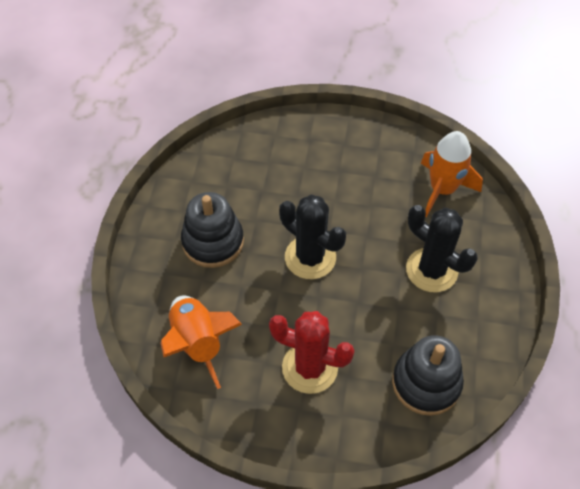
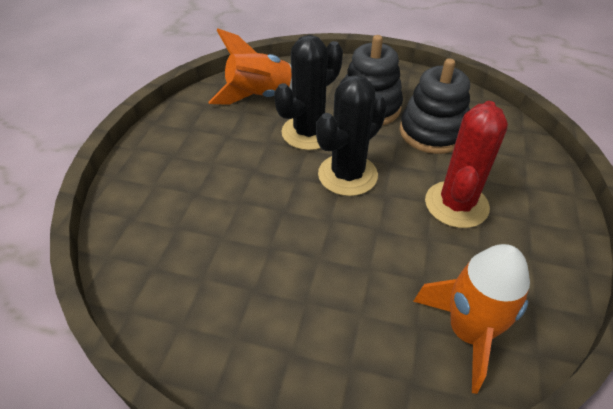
camera: 95 degrees right, 10 degrees down
red cactus [269,311,354,394] -> red cactus moved to [425,101,508,228]
black stacking toy [392,335,464,416] -> black stacking toy moved to [400,58,470,154]
black cactus [406,205,478,292] -> black cactus moved to [274,35,343,150]

